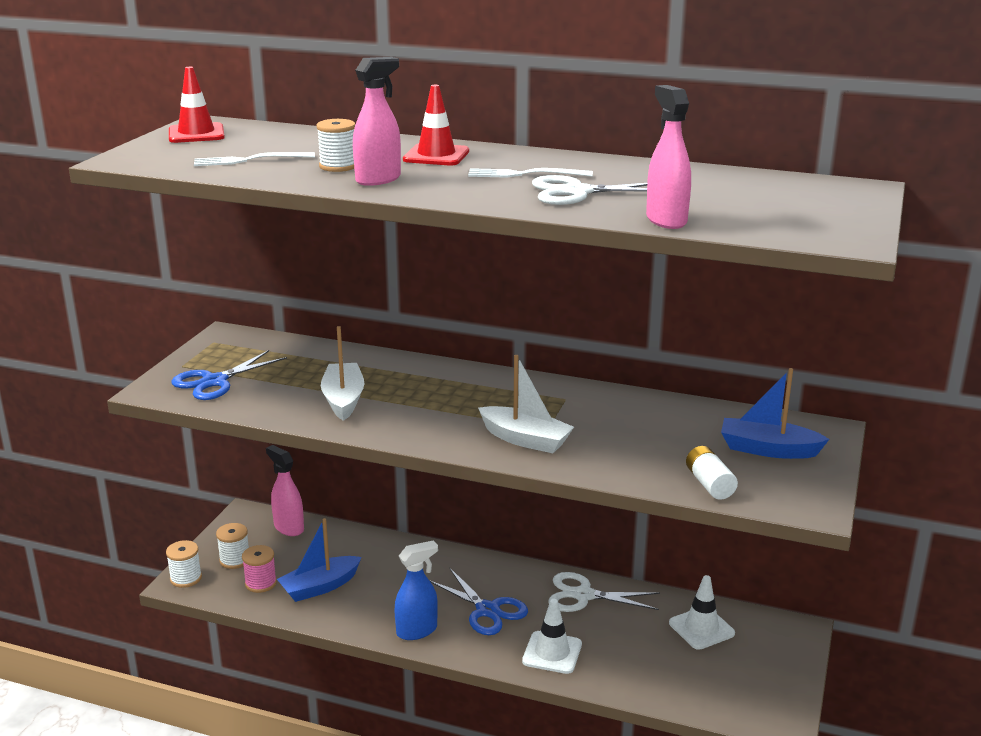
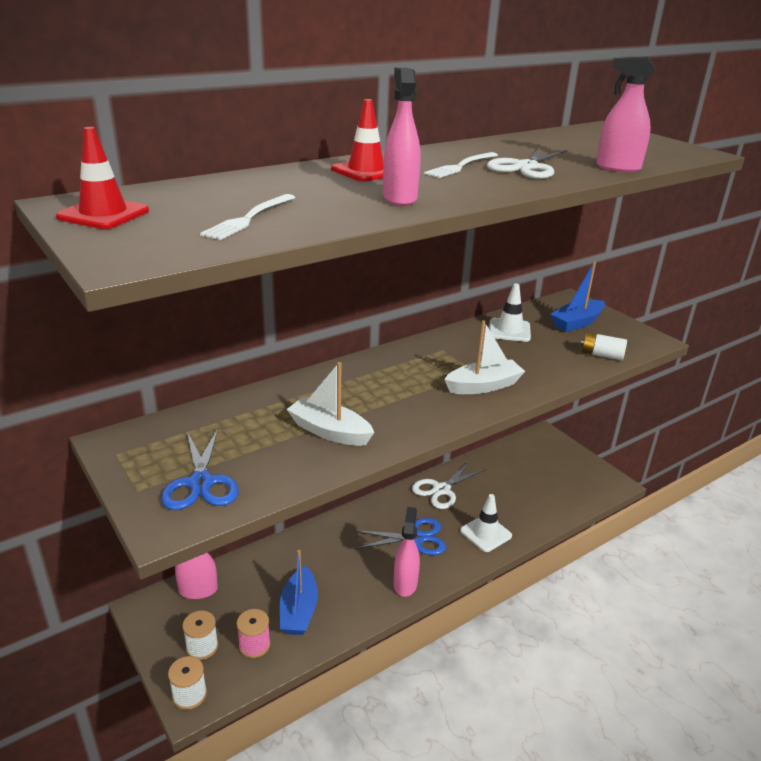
camera: 55 degrees left, 5 degrees up
white spool [317,119,356,172] -> none
blue spray bottle [394,540,438,640] -> pink spray bottle [394,507,420,597]
white traffic cone [669,575,735,650] -> white traffic cone moved to [489,283,531,342]

